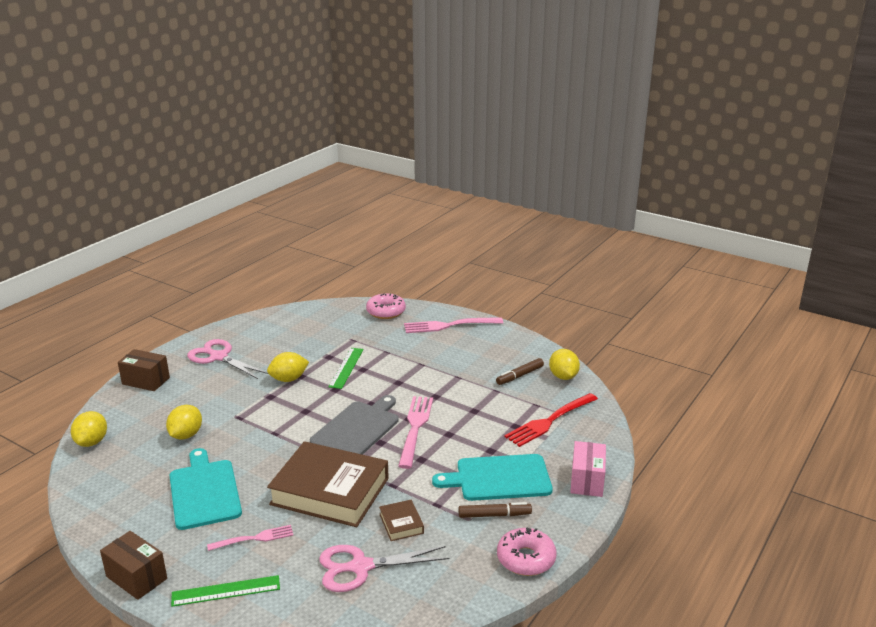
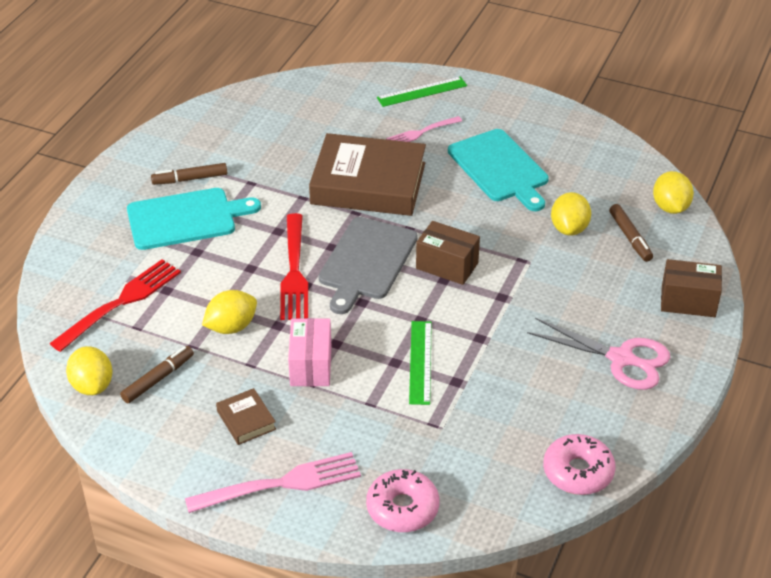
camera: 170 degrees right, 15 degrees up
brown box [100,531,167,600] -> brown box moved to [416,221,480,285]
yellow lemon [267,352,309,382] -> yellow lemon moved to [202,290,257,334]
pink scissors [319,545,449,592] -> none
brown book [379,500,424,541] -> brown book moved to [216,388,276,445]
pink fork [398,396,433,469] -> red fork [280,213,308,320]
pink donut [497,528,557,576] -> pink donut moved to [543,434,615,495]
pink box [570,441,606,497] -> pink box moved to [288,318,331,387]
none -> brown marker [609,204,653,262]

